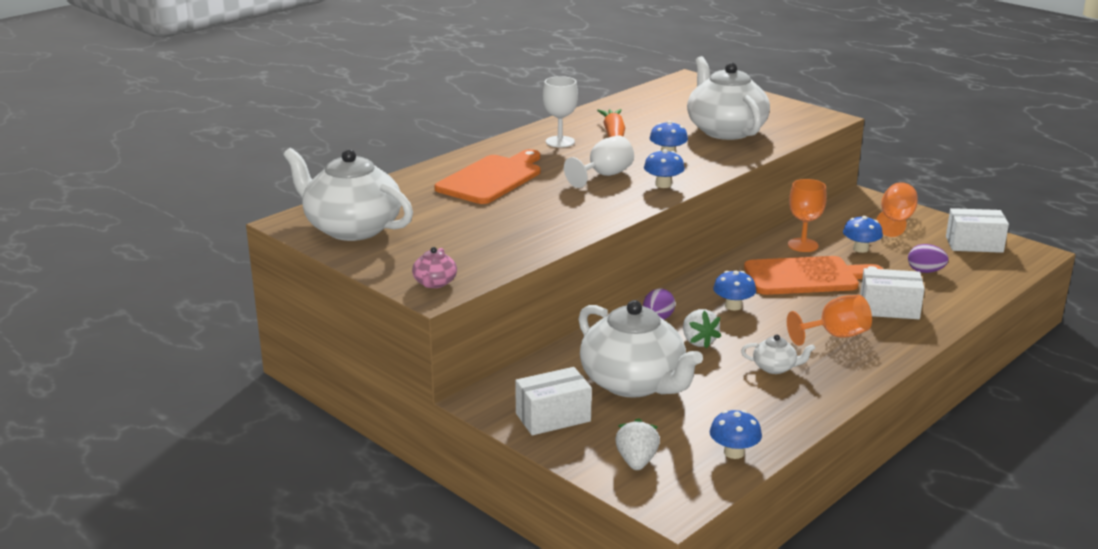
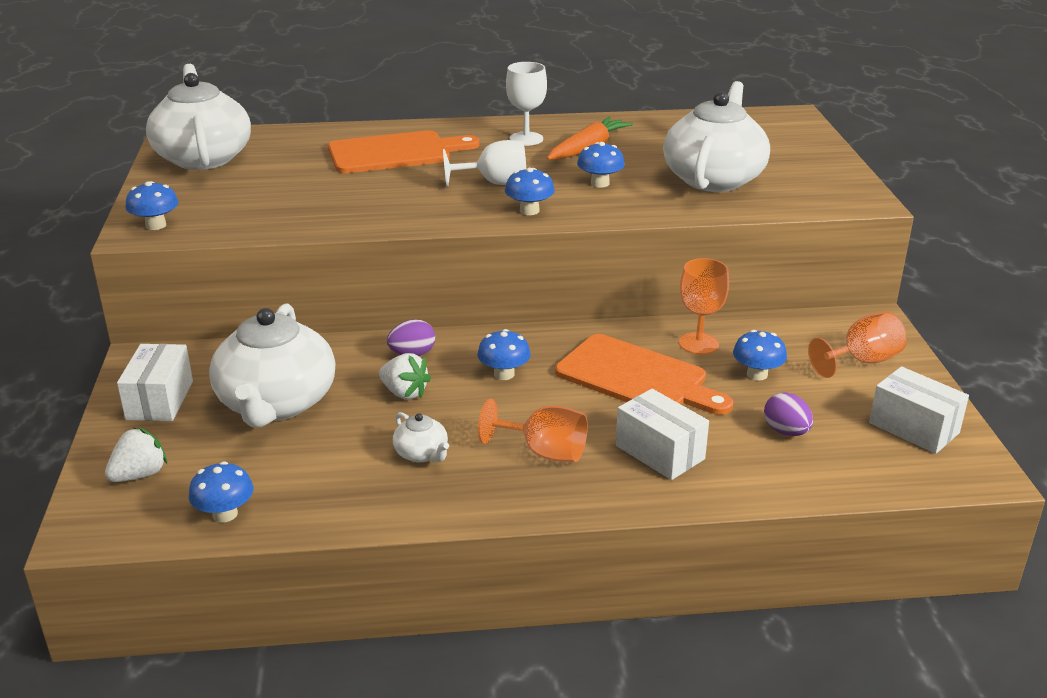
camera: 40 degrees right, 5 degrees up
pink teapot [412,247,457,288] -> blue mushroom [125,181,179,230]
white box [515,367,592,435] -> white box turned 75 degrees clockwise [117,344,193,421]
white strawberry [683,309,721,349] -> white strawberry turned 75 degrees counterclockwise [379,353,431,399]

